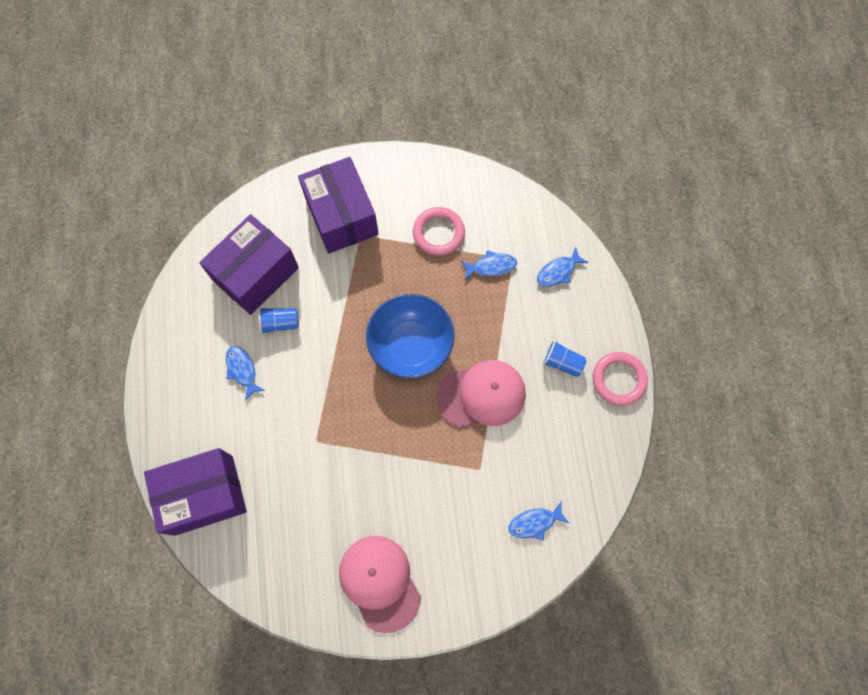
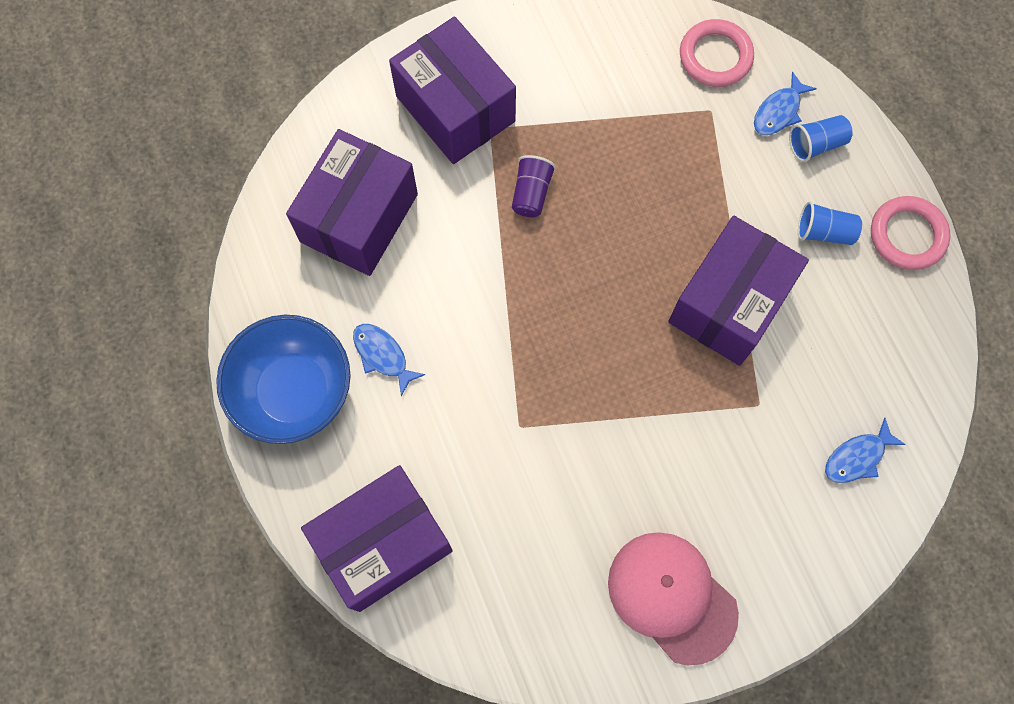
camera: 15 degrees left, 0 degrees up
blue cup [258,307,299,334] -> blue cup moved to [789,115,853,162]
blue bowl [366,294,455,379] -> blue bowl moved to [216,315,351,444]
pink ring [413,207,465,256] -> pink ring moved to [680,19,754,87]
pink cap [436,360,526,427] -> purple box [668,216,809,366]
blue fish [461,250,517,280] -> none
none -> purple cup [512,155,556,217]

